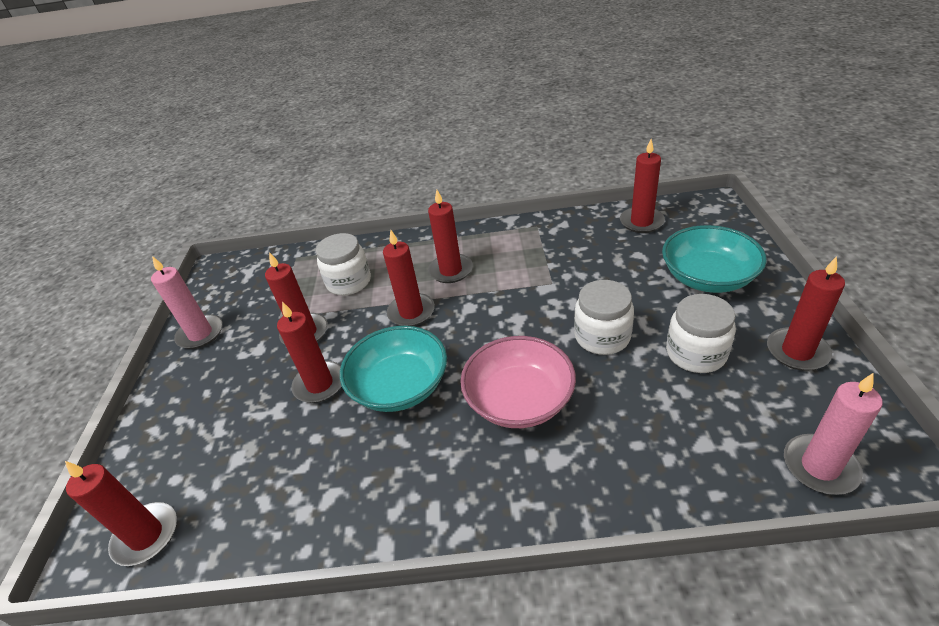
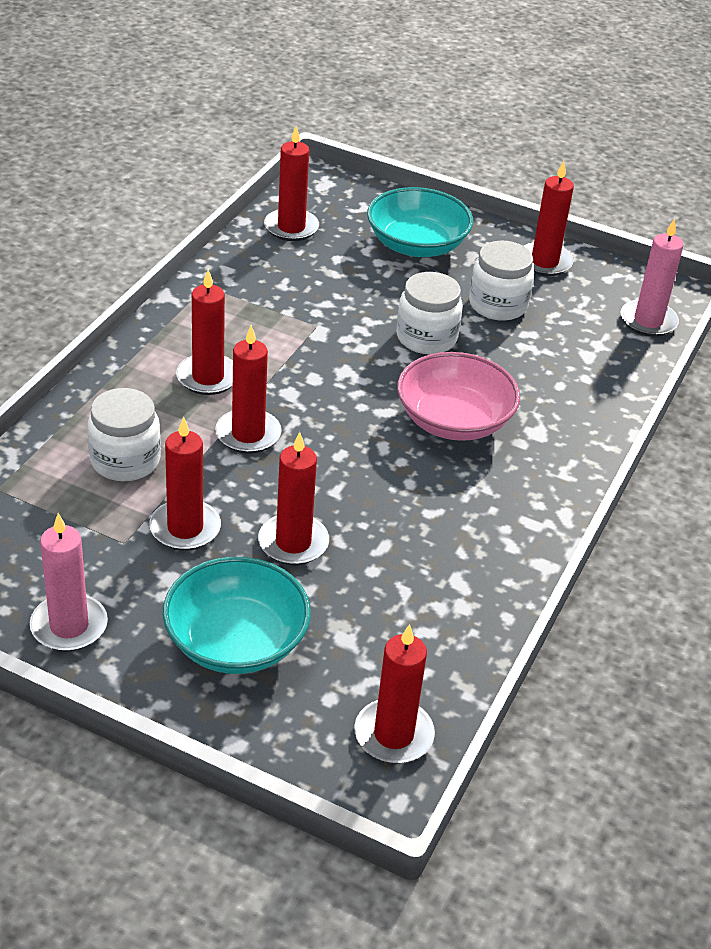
camera: 70 degrees left, 0 degrees up
turquoise bowl [340,326,447,412] -> turquoise bowl moved to [163,557,311,674]

